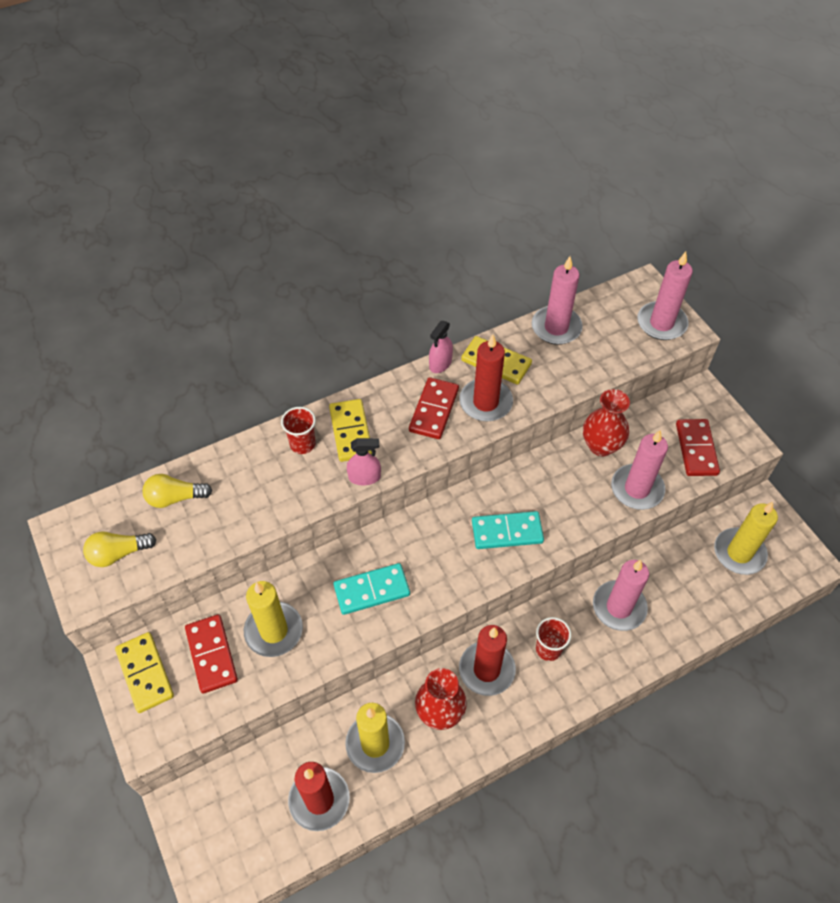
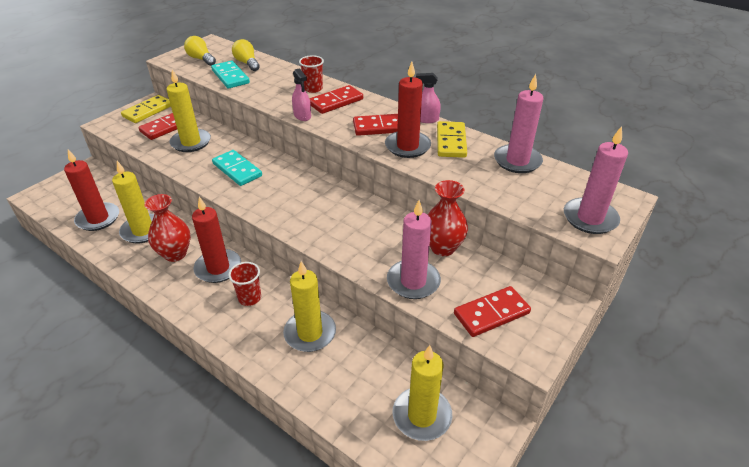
camera: 65 degrees right, 15 degrees down
yellow domino [329,399,372,462] -> red domino [309,85,363,114]
turquoise domino [472,511,544,549] -> turquoise domino moved to [211,61,250,89]
pink candle [593,560,649,631] -> yellow candle [283,261,336,352]

